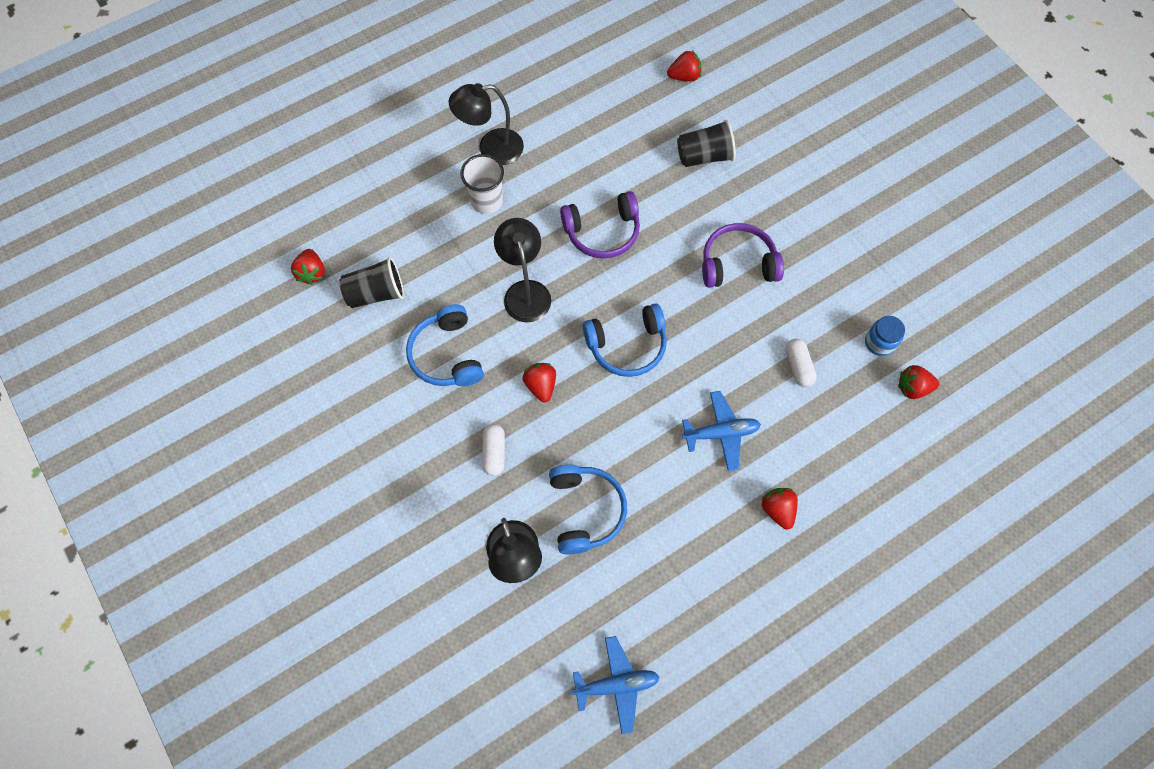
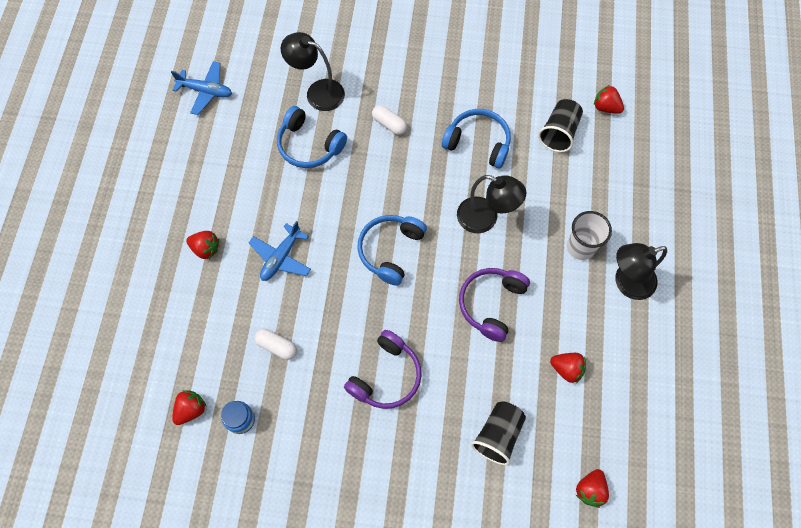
camera: 130 degrees right, 0 degrees up
black lamp [448,83,524,165] -> black lamp turned 135 degrees counterclockwise [615,243,667,300]
red strawberry [523,363,556,402] -> red strawberry moved to [550,353,586,383]
blue plane [572,636,659,734] -> blue plane turned 105 degrees counterclockwise [171,61,232,115]

